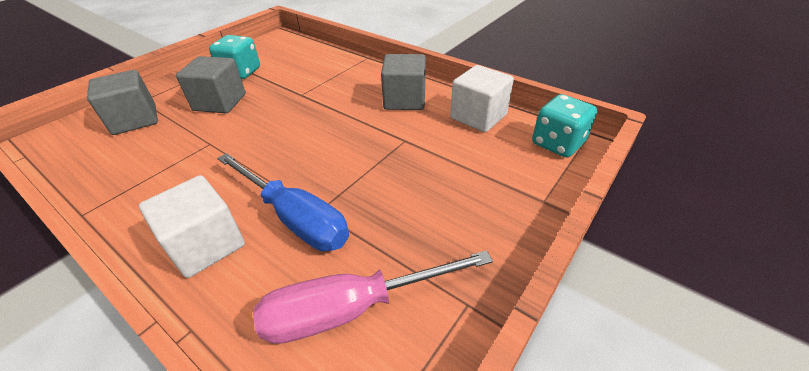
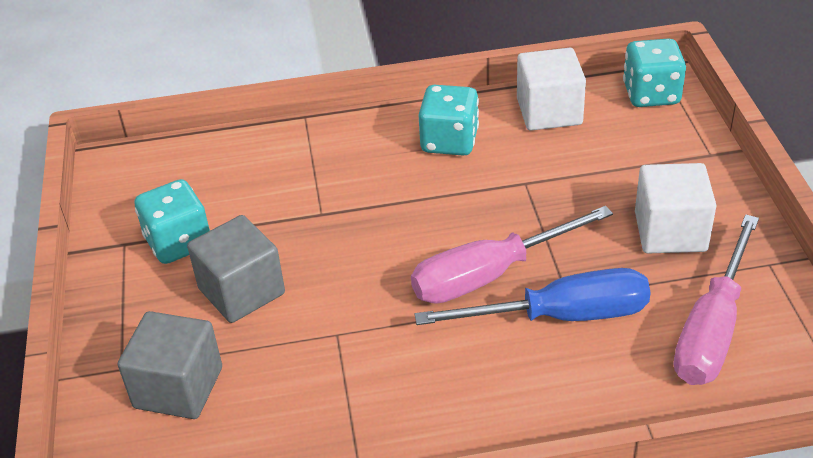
camera: 45 degrees left, 0 degrees up
white cube [139,175,245,278] -> white cube moved to [635,163,717,253]
grey cube [381,54,426,110] -> turquoise dice [419,85,479,156]
none -> pink screwdriver [411,206,613,304]

